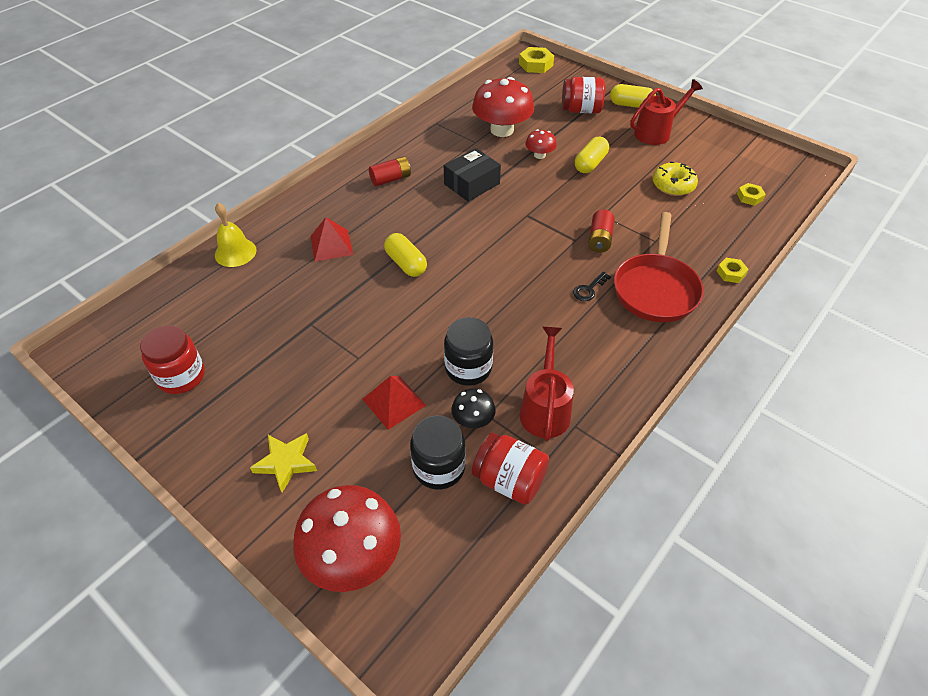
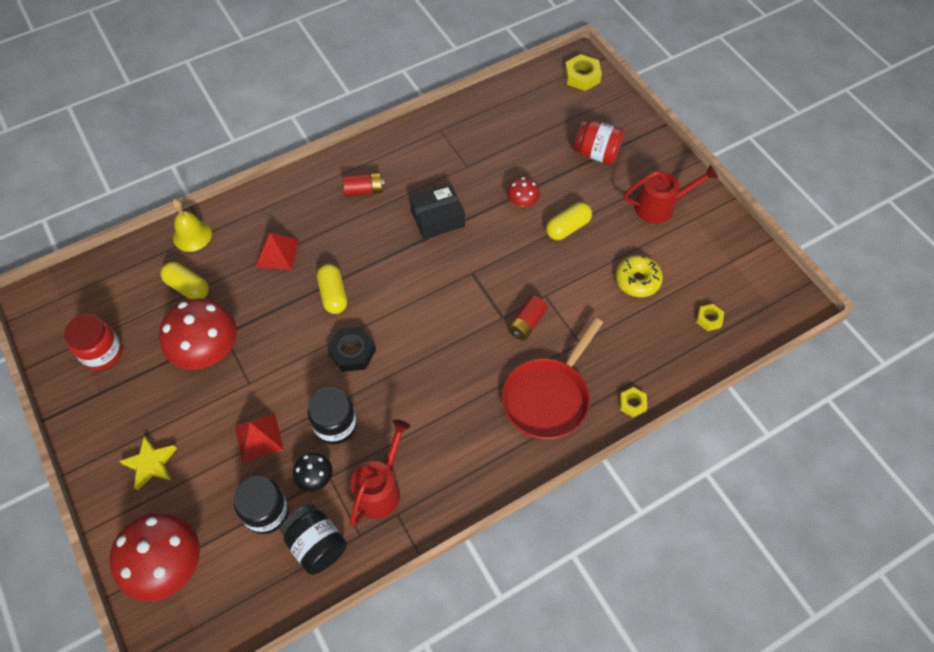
camera: 20 degrees right, 10 degrees up
red mushroom [472,77,535,137] -> red mushroom moved to [159,298,237,370]
red jar [472,432,549,505] -> black jar [280,504,347,575]
black key [573,272,611,301] -> none
yellow capsule [610,84,656,108] -> yellow capsule moved to [160,262,209,299]
none -> black nut [327,327,376,372]

